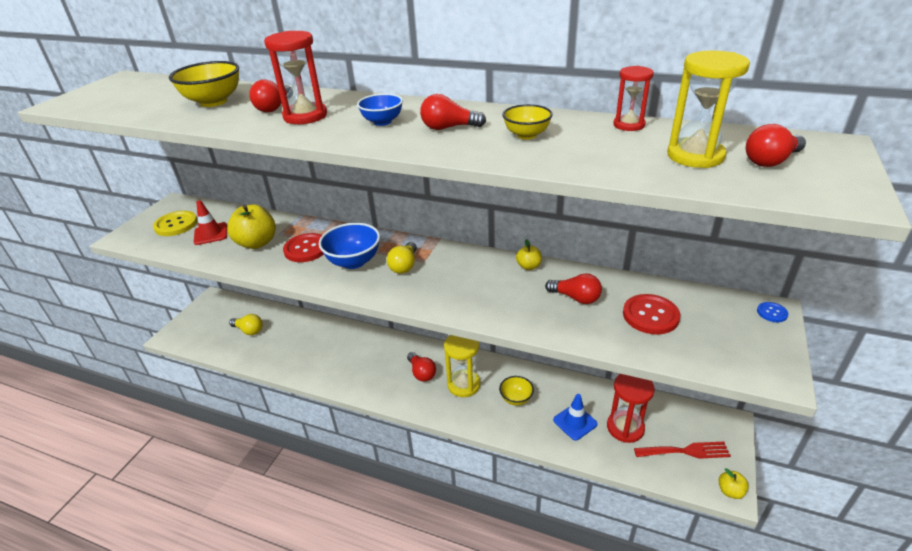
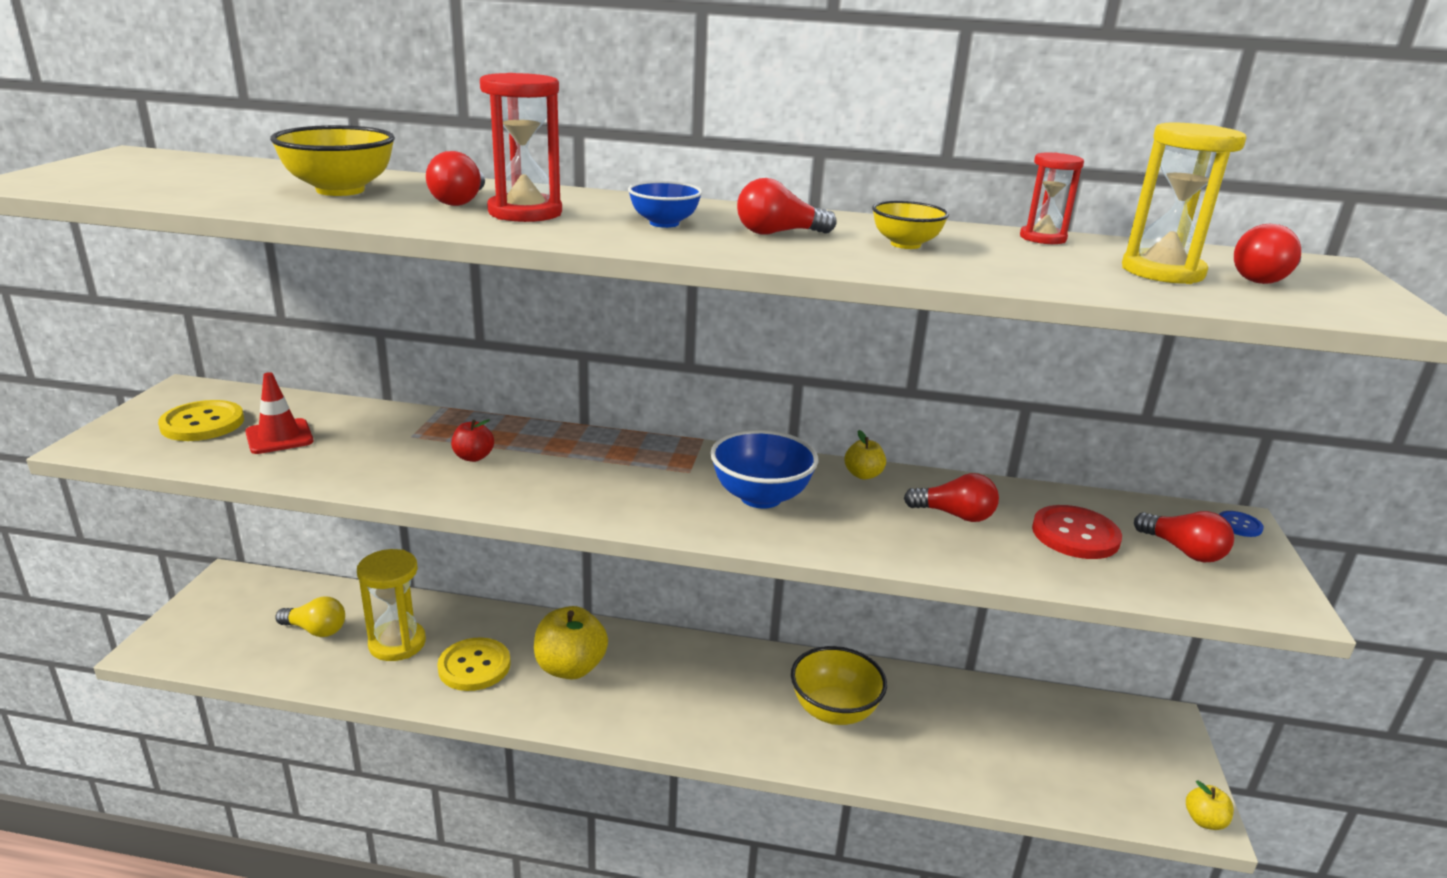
camera: 15 degrees left, 10 degrees down
yellow apple [227,204,276,249] -> yellow apple moved to [534,606,608,680]
red button [283,233,324,262] -> red apple [451,419,494,462]
blue bowl [319,223,380,269] -> blue bowl moved to [710,430,818,509]
yellow light bulb [387,242,417,274] -> none
red light bulb [407,352,436,382] -> red light bulb moved to [1134,511,1234,563]
yellow hourglass [444,335,480,397] -> yellow hourglass moved to [357,549,426,661]
yellow bowl [499,376,534,406] -> yellow bowl [791,646,887,725], size x1.63
blue traffic cone [553,394,598,440] -> none
red hourglass [607,374,655,443] -> none
red fork [634,442,731,459] -> none
none -> yellow button [437,637,511,691]

